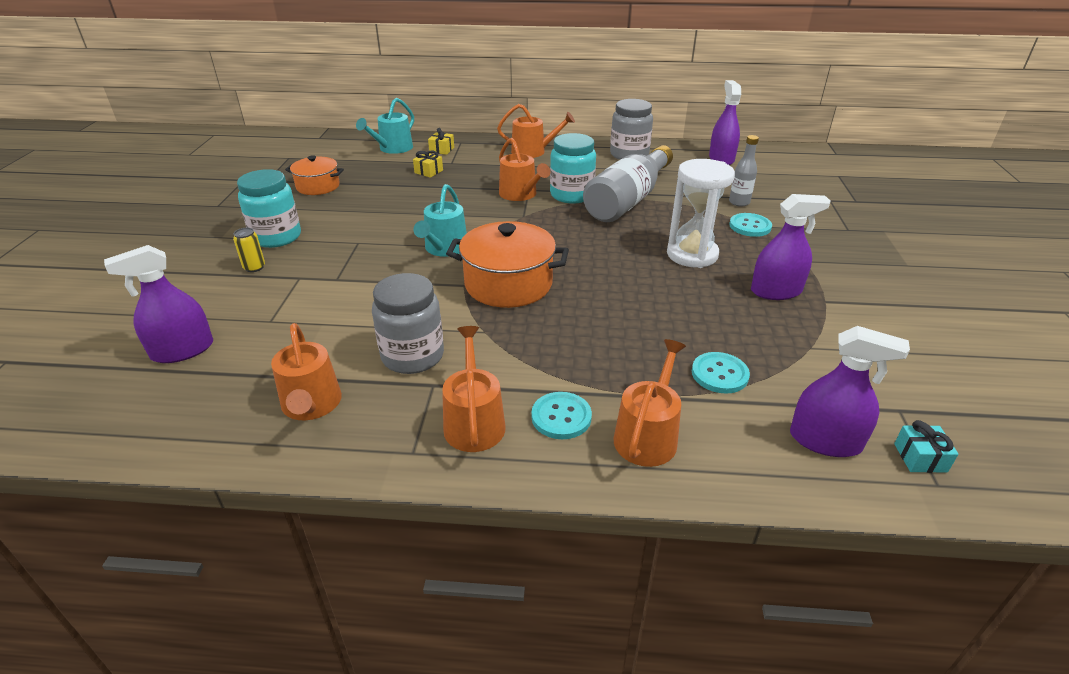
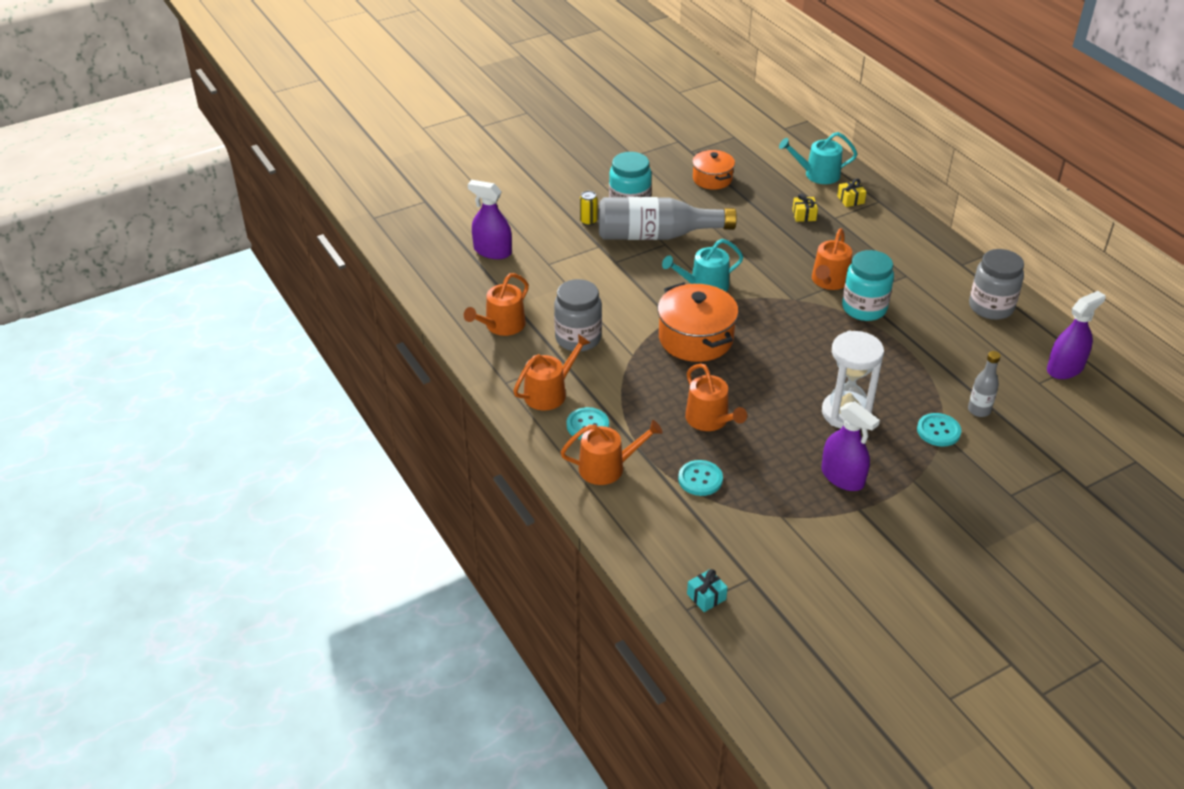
camera: 55 degrees right, 5 degrees up
orange watering can [497,104,575,158] -> orange watering can moved to [685,363,747,431]
grey bottle [583,145,673,222] -> grey bottle moved to [599,197,737,240]
purple spray bottle [790,326,910,457] -> none

